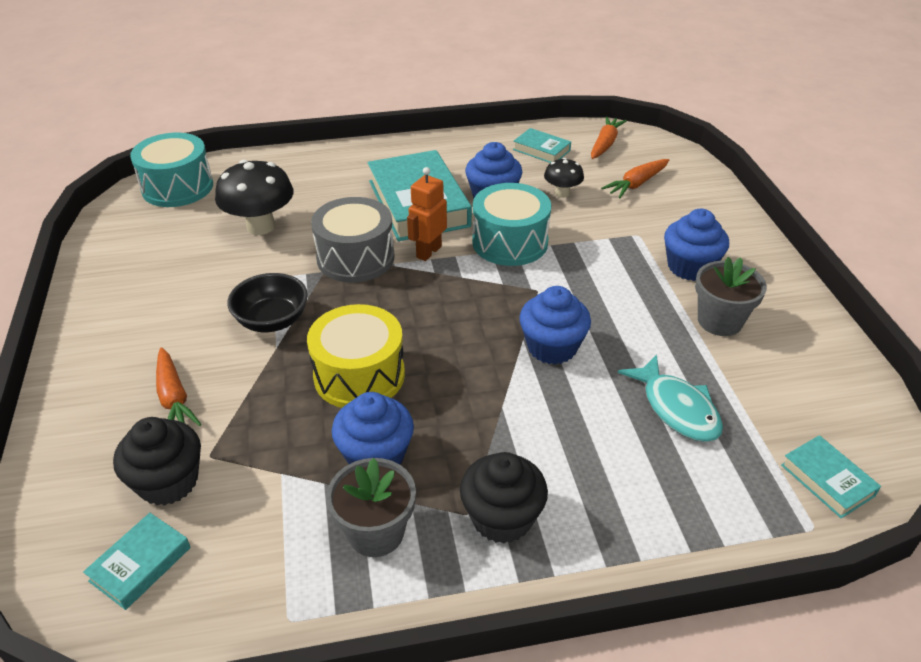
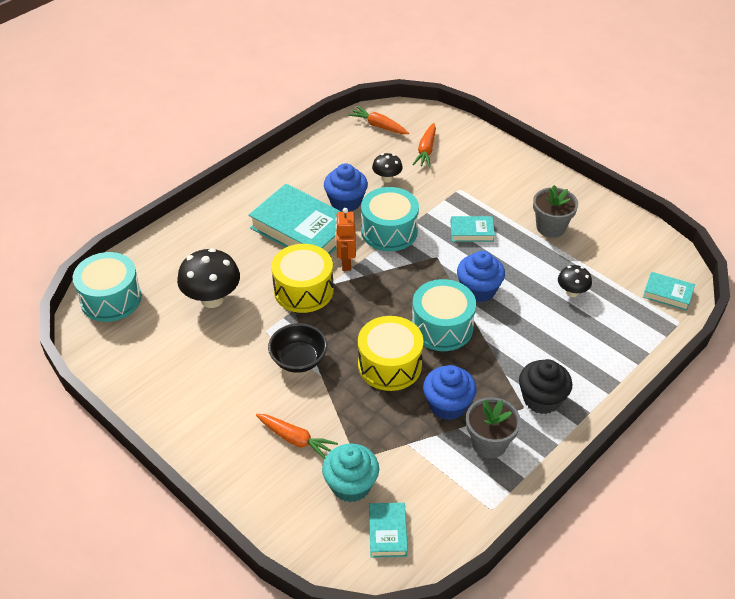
camera: 35 degrees left, 5 degrees up
black cupcake [113,417,201,506] -> turquoise cupcake [322,444,379,502]
grey drum [311,197,395,282] -> yellow drum [271,244,334,313]
turquoise book [513,128,571,163] -> turquoise book moved to [450,216,495,242]
orange carrot [591,116,627,159] -> orange carrot turned 45 degrees counterclockwise [348,106,409,134]
turquoise fish [618,354,723,442] -> black mushroom [558,265,592,297]
blue cupcake [664,209,729,281] -> none
none -> turquoise drum [412,279,476,351]

